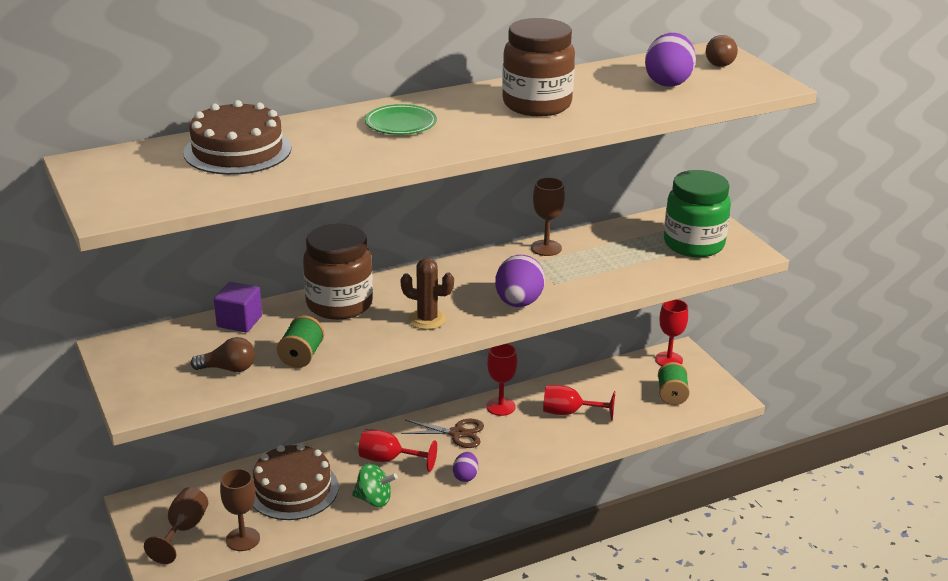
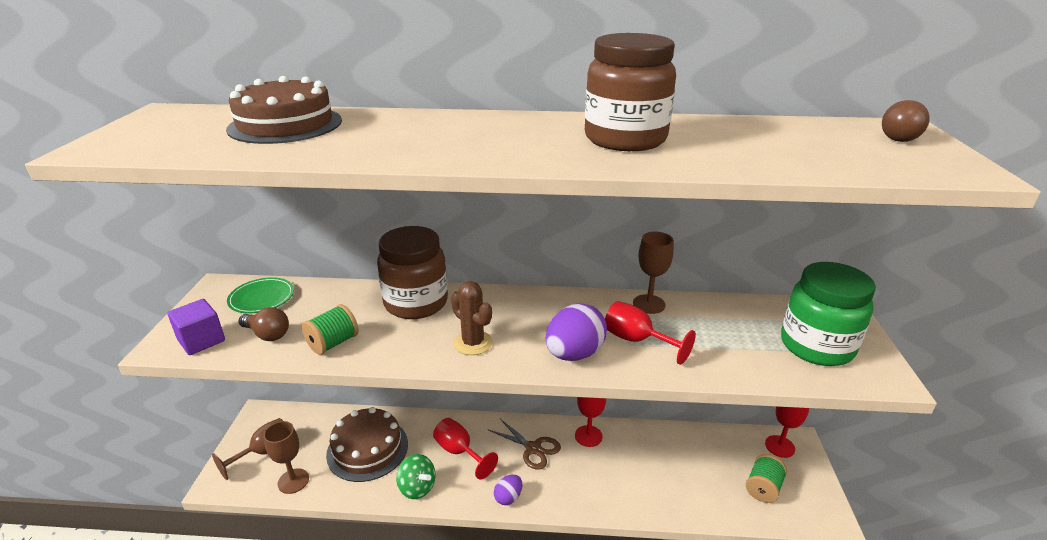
camera: 30 degrees right, 0 degrees up
purple cube [214,282,262,333] -> purple cube moved to [167,299,225,355]
green plate [365,104,437,135] -> green plate moved to [227,277,294,314]
red goblet [543,385,615,421] -> red goblet moved to [605,301,696,365]
purple egg [645,33,696,87] -> none

